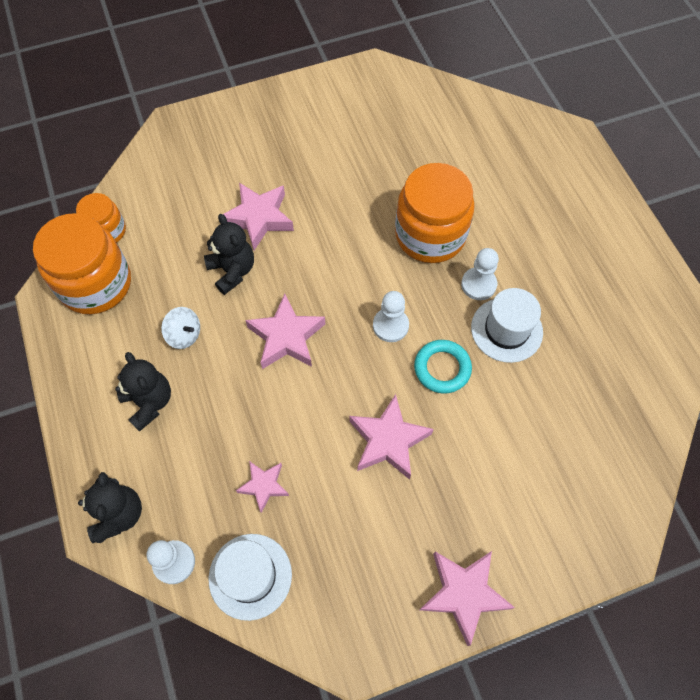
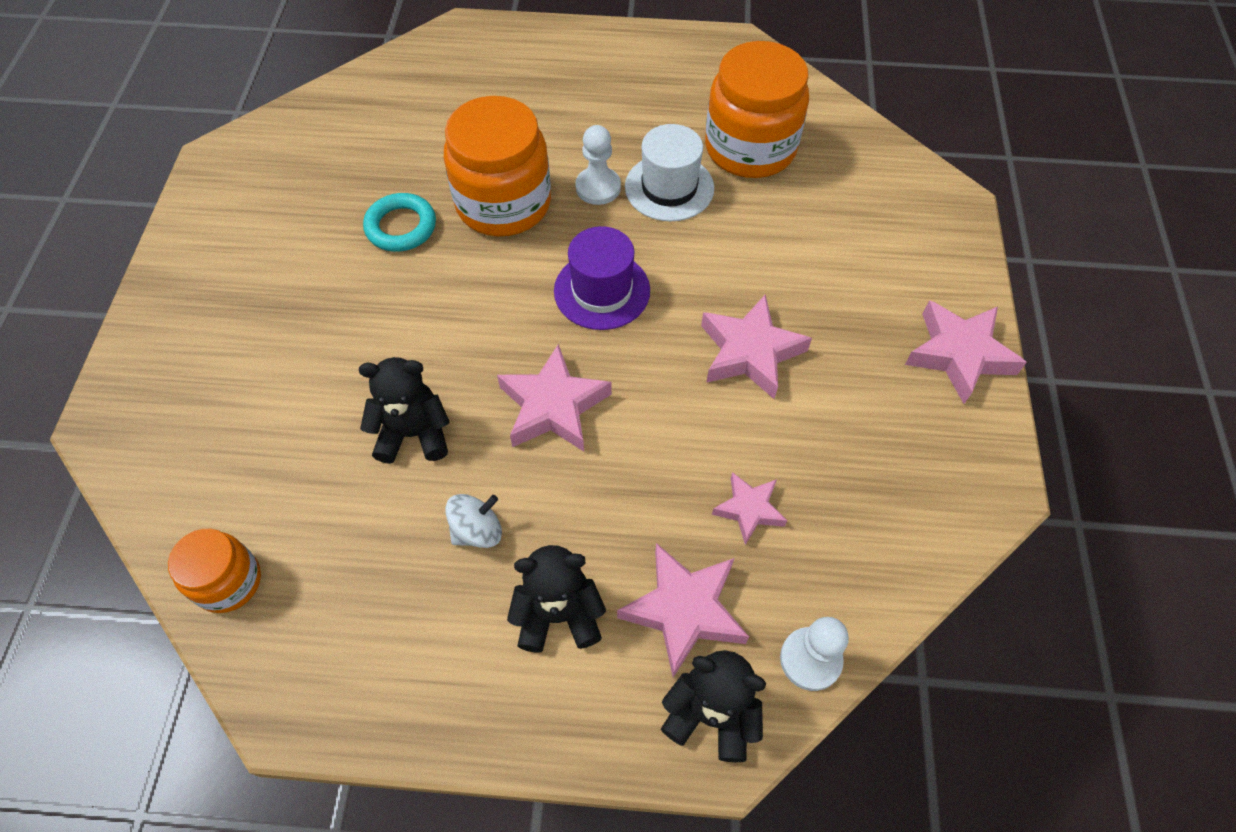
camera: 65 degrees left, 5 degrees down
orange jar [33,213,131,314] -> orange jar moved to [705,41,809,178]
white hat [209,534,292,621] -> none
pink star [223,183,294,250] -> pink star moved to [617,543,749,677]
white pawn [373,291,409,342] -> purple hat [554,226,650,330]
turquoise ring [414,340,472,394] -> turquoise ring moved to [363,193,436,252]

